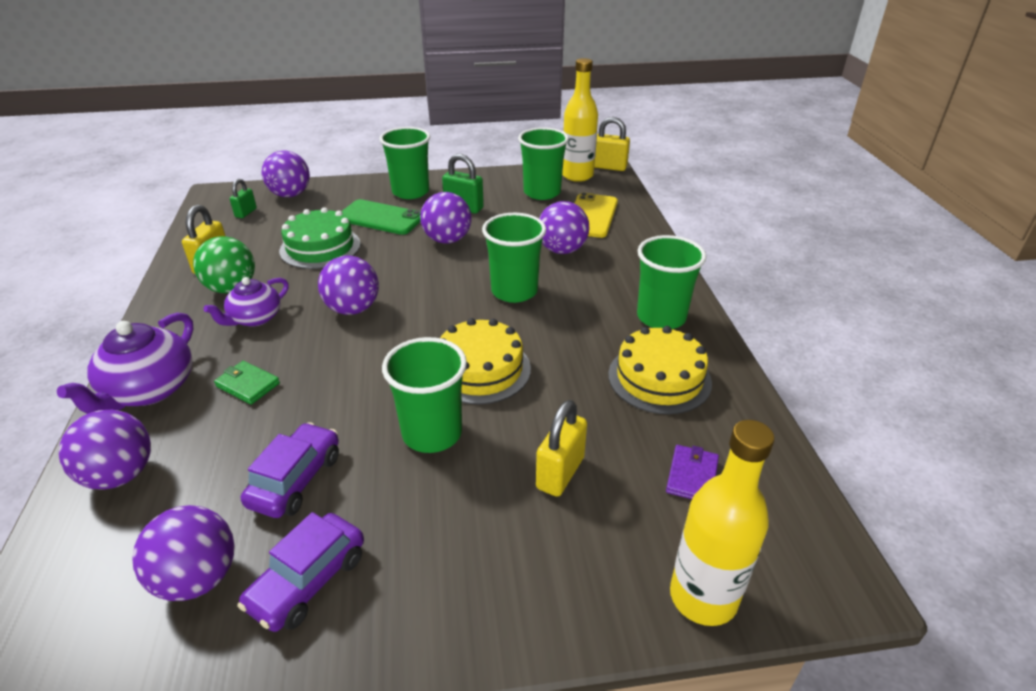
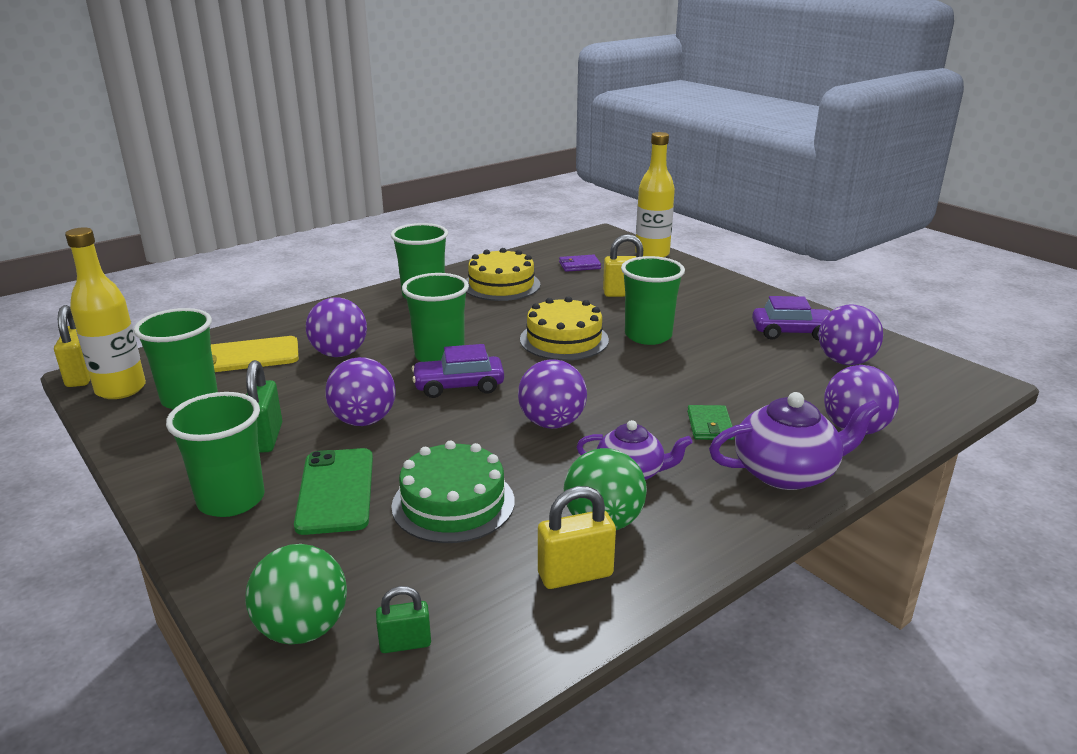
camera: 120 degrees left, 10 degrees down
purple car [241,422,339,518] -> purple car moved to [412,344,504,398]
purple ball [261,150,310,197] -> green ball [245,544,347,645]

